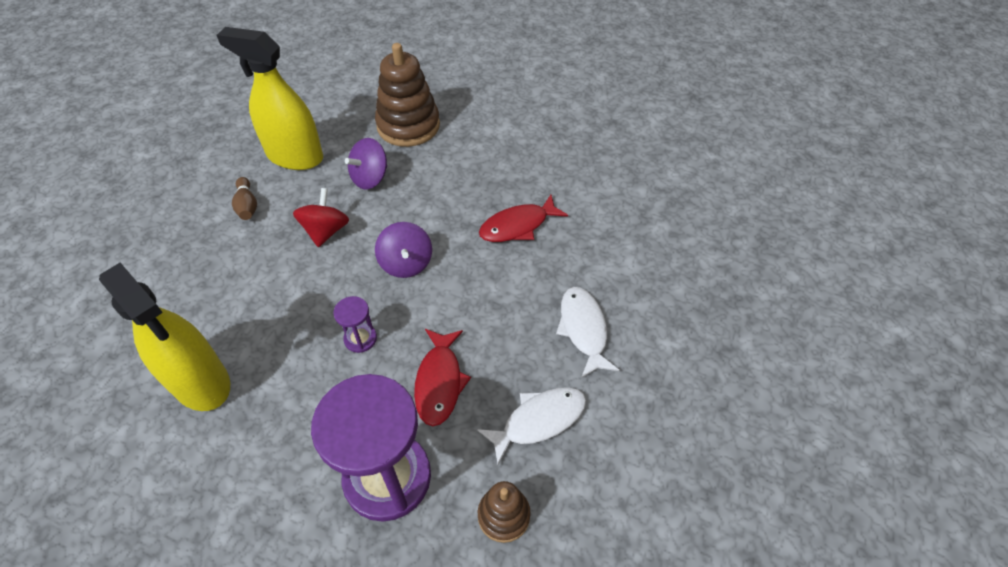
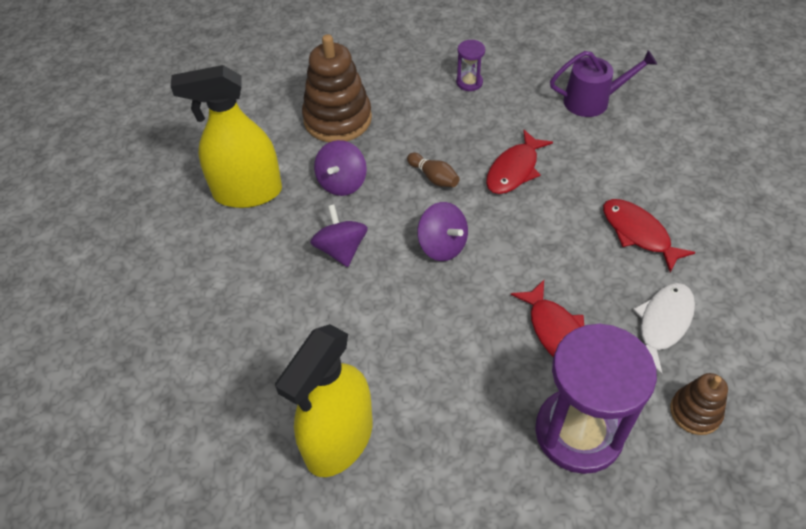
camera: 25 degrees left, 0 degrees up
yellow spray bottle [99,263,230,411] -> yellow spray bottle turned 105 degrees clockwise [275,324,372,477]
brown bowling pin [232,177,257,220] -> brown bowling pin moved to [407,153,460,187]
red spinning top [293,188,349,247] -> purple spinning top [310,205,368,267]
purple hourglass [334,296,377,353] -> purple hourglass moved to [456,40,485,91]
white fish [556,287,620,378] -> red fish [603,199,696,273]
none -> purple watering can [550,50,657,117]

